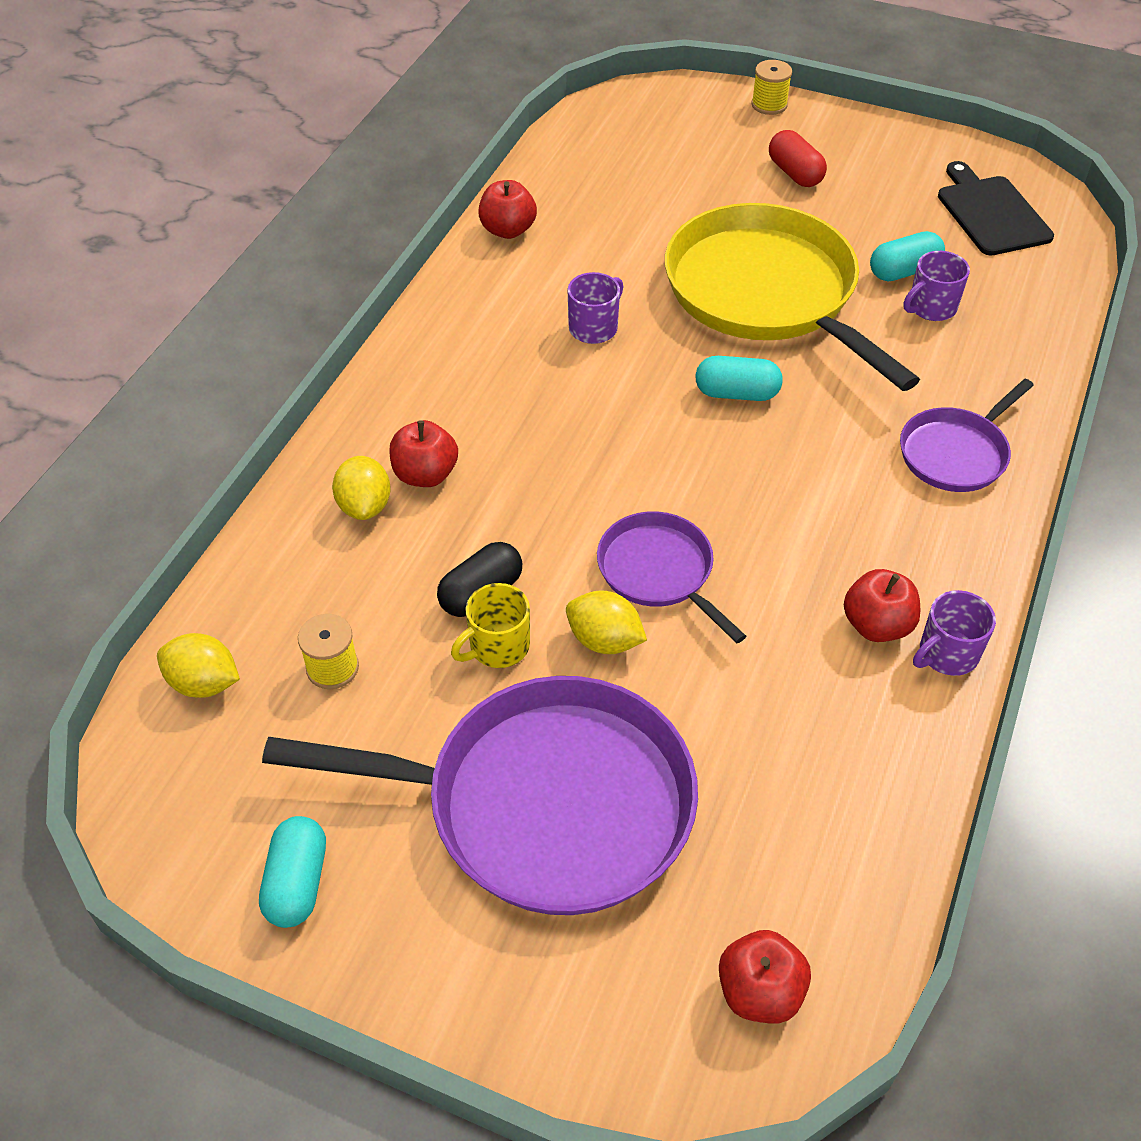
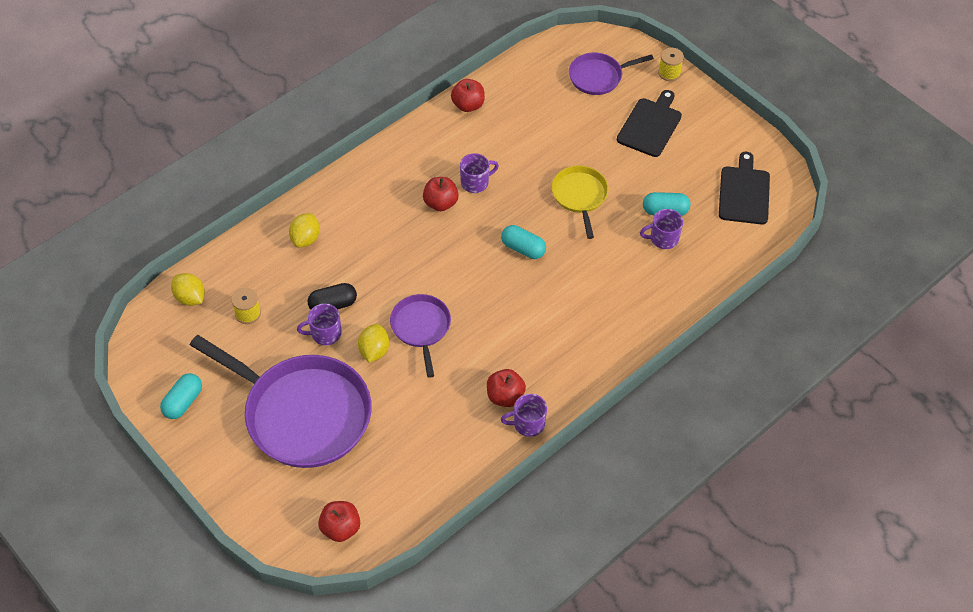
camera: 25 degrees right, 5 degrees up
red apple [389,420,458,487] -> red apple moved to [423,177,459,211]
yellow mug [451,583,530,668] -> purple mug [297,304,342,346]
yellow lemon [566,591,647,654] -> yellow lemon turned 45 degrees clockwise [358,324,390,363]
yellow pan [665,203,920,391] -> yellow pan [551,166,609,239], size x0.51
red capsule [769,130,827,187] -> black cutting board [617,90,682,157]
purple pan [900,379,1034,492] -> purple pan moved to [569,53,654,95]

